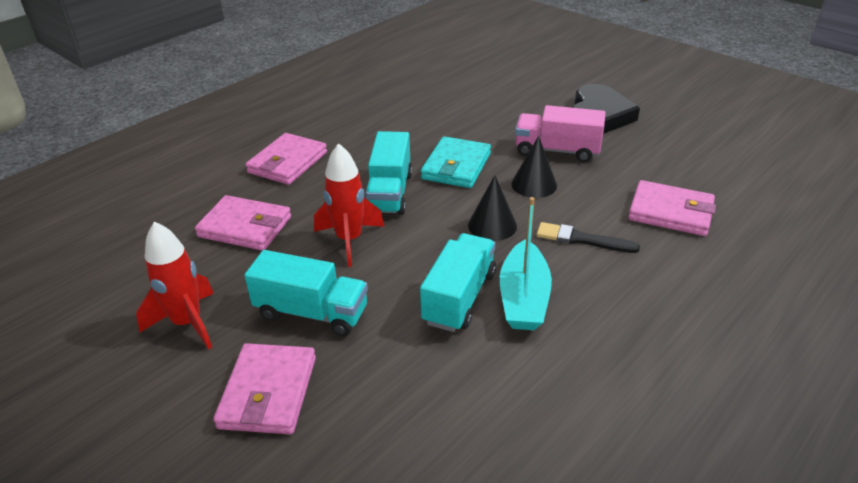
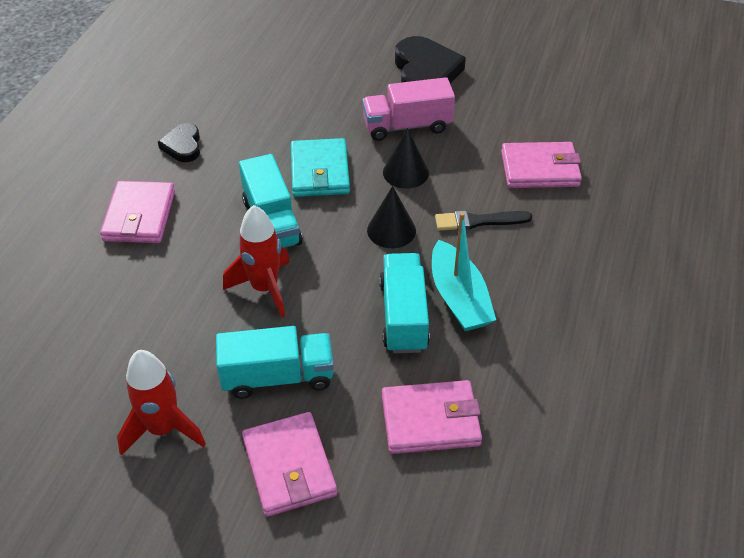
camera: 25 degrees left, 10 degrees up
pink wallet [195,195,291,250] -> pink wallet moved to [382,380,482,454]
none -> black heart [158,123,200,162]

